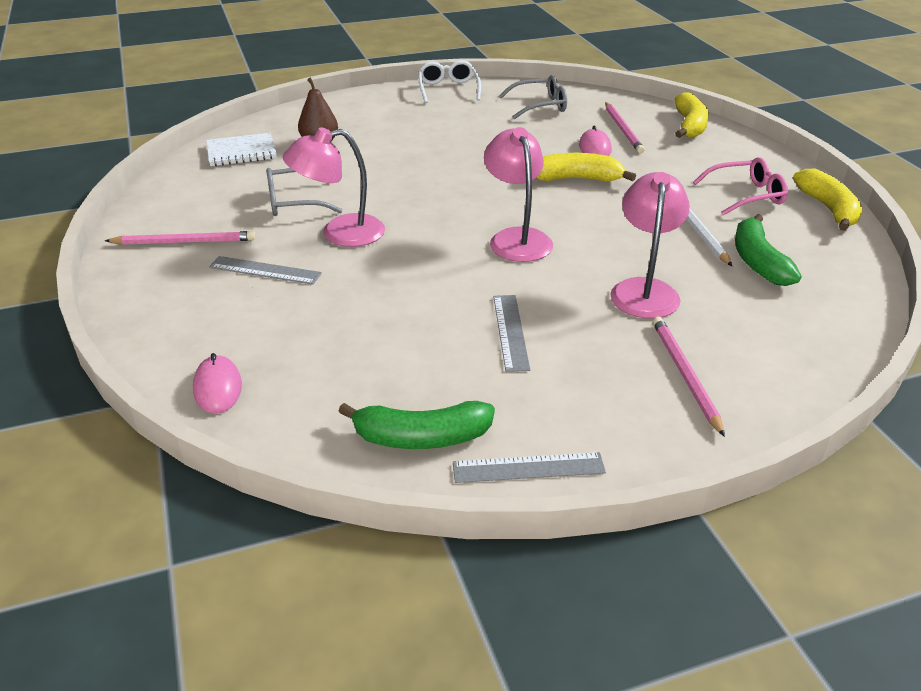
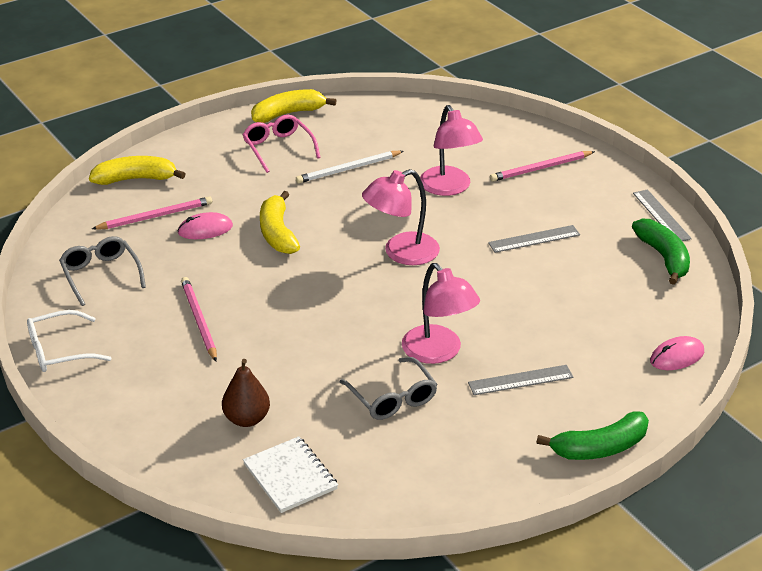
camera: 105 degrees left, 0 degrees up
pink pencil [105,231,256,245] -> pink pencil moved to [181,277,217,361]
grey ruler [209,256,322,285] -> grey ruler turned 75 degrees clockwise [468,365,573,395]
pink lamp [610,172,690,318] -> pink lamp turned 105 degrees counterclockwise [420,105,483,196]
green banana [735,214,801,286] -> green banana moved to [536,411,649,460]

